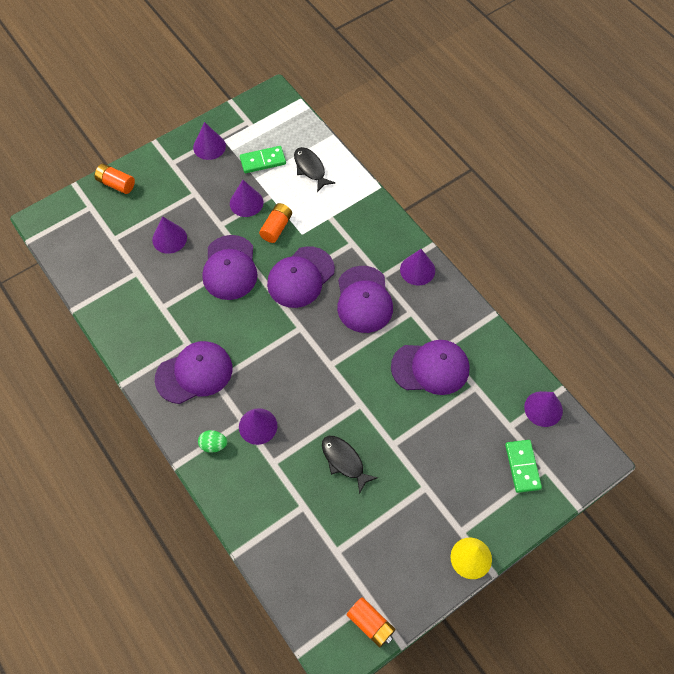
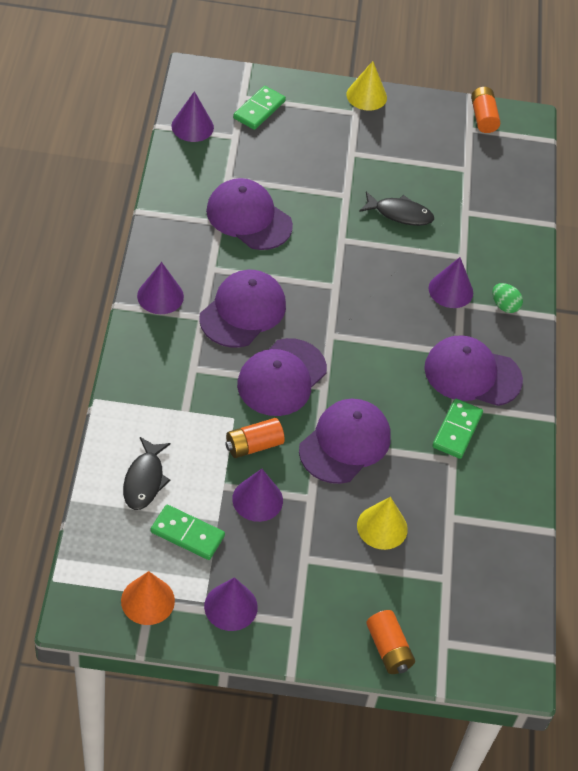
camera: 145 degrees left, 10 degrees down
purple cone [152,217,187,254] -> yellow cone [357,497,408,550]
purple cap [267,246,335,308] -> purple cap turned 135 degrees clockwise [237,338,327,416]
black fish [322,436,378,494] -> black fish turned 75 degrees counterclockwise [359,191,434,226]
none -> orange cone [121,571,175,625]
none -> green domino [432,399,483,459]

